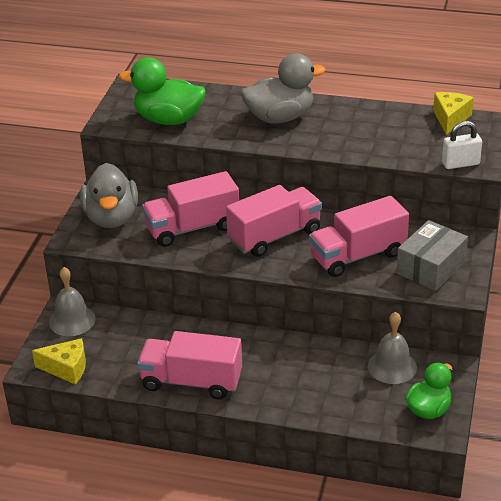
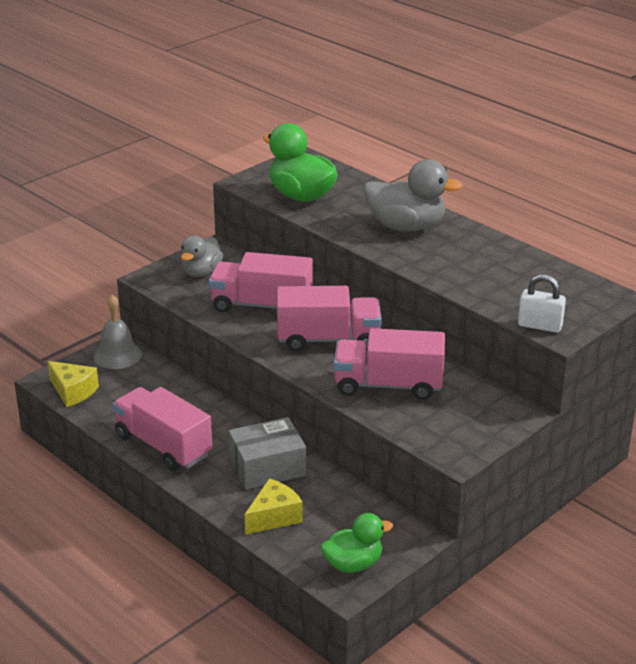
camera: 30 degrees right, 5 degrees down
grey duck [80,163,138,228] -> grey duck [181,236,223,277], size x0.65
grey bell [368,312,417,384] -> none
grey box [396,220,468,291] -> grey box moved to [229,417,306,490]
yellow cheese [433,92,474,135] -> yellow cheese moved to [245,478,303,535]

